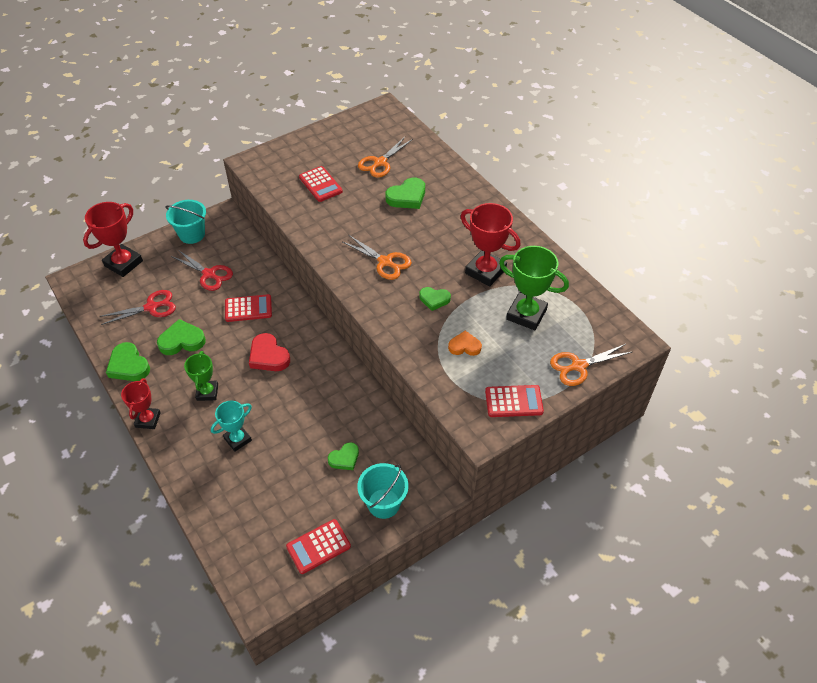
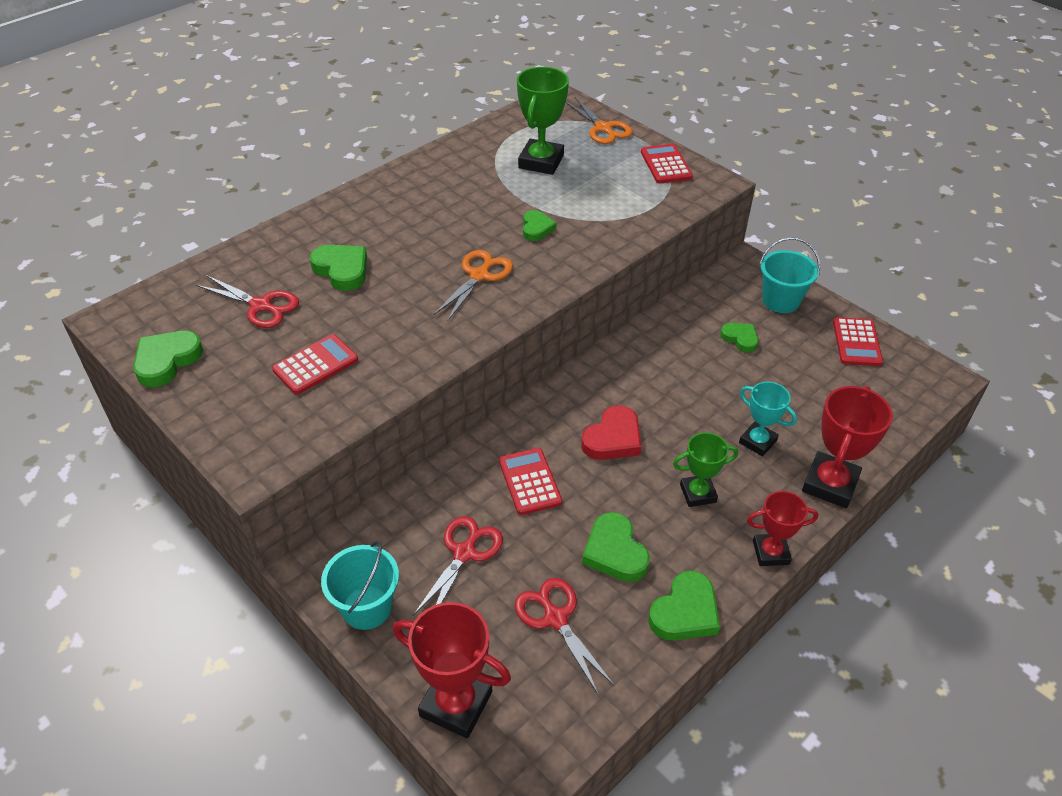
camera: 100 degrees left, 5 degrees down
red calculator [286,519,351,574] -> red calculator turned 45 degrees clockwise [833,317,883,366]
orange scissors [358,137,413,178] -> red scissors [196,275,299,328]
orange heart [448,331,482,356] -> none
red trophy [461,203,521,287] -> red trophy moved to [802,386,893,508]
none -> green heart [133,331,203,387]

